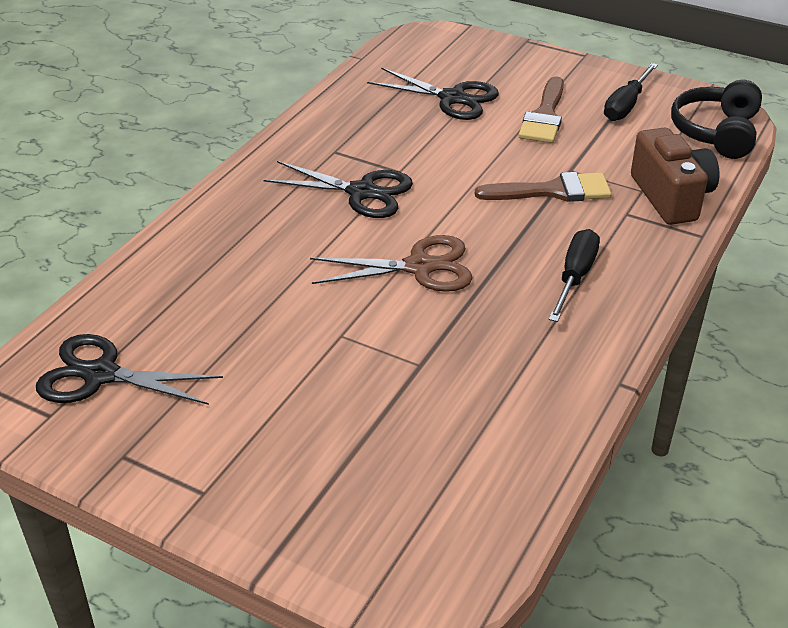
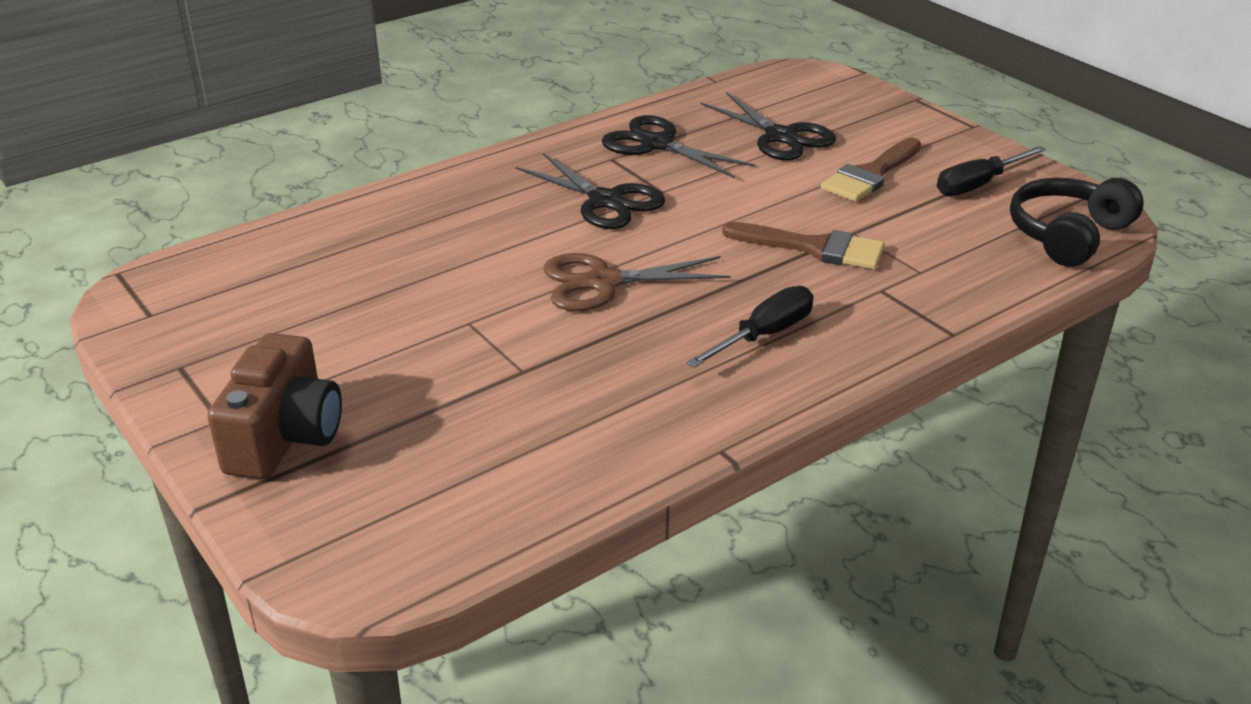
camera: 25 degrees right, 5 degrees down
black scissors [36,334,223,405] -> black scissors moved to [602,115,755,178]
brown scissors [310,235,472,292] -> brown scissors turned 150 degrees clockwise [543,253,731,311]
brown camera [631,127,719,225] -> brown camera moved to [207,333,342,479]

